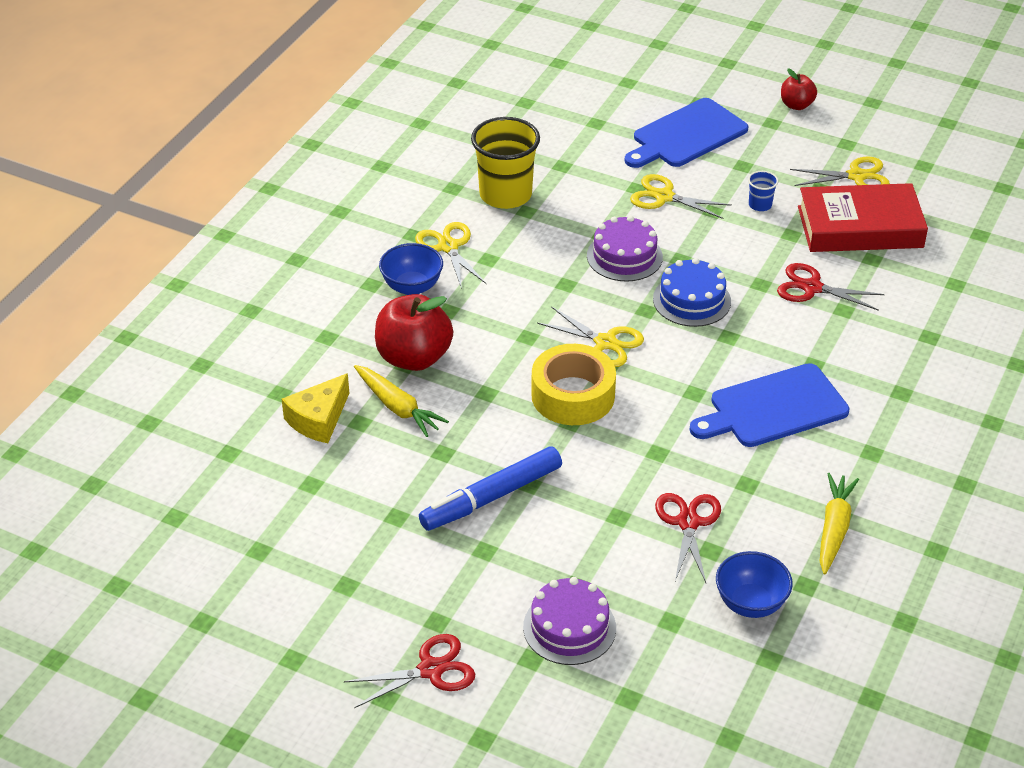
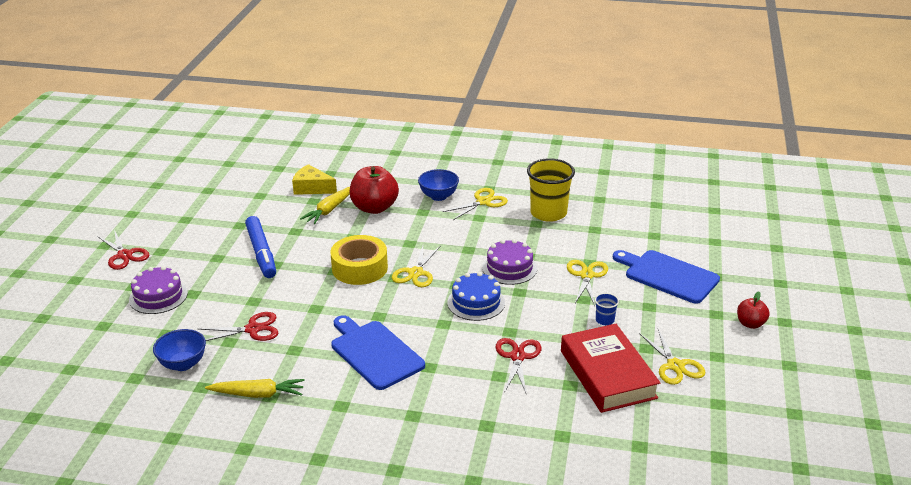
camera: 75 degrees right, 10 degrees down
blue marker [419,446,562,531] -> blue marker turned 150 degrees counterclockwise [245,216,276,278]

